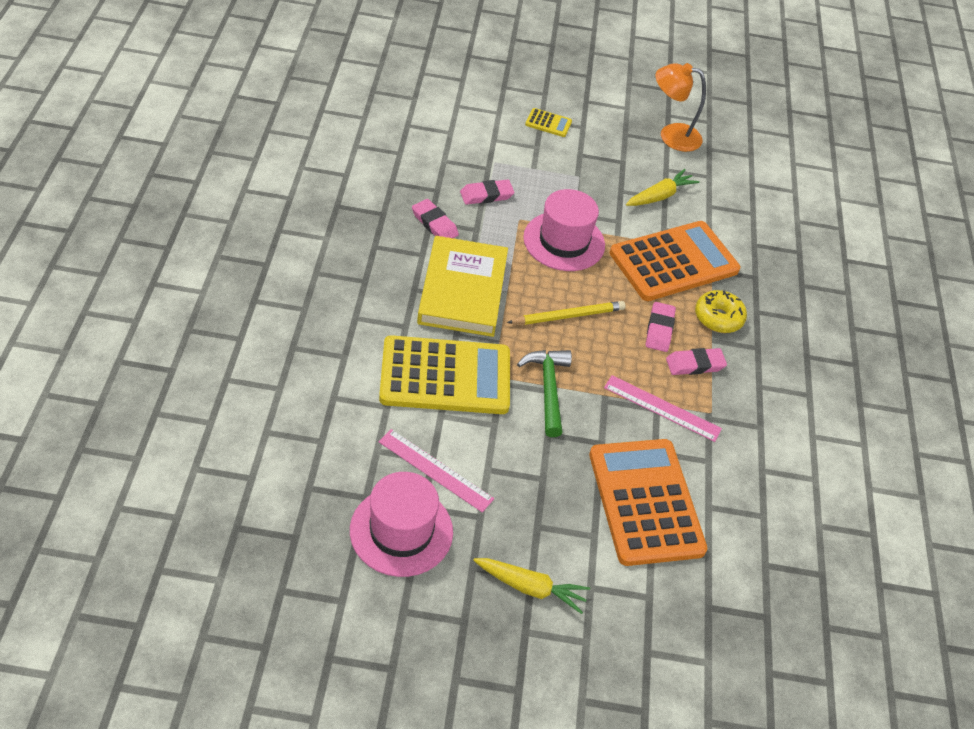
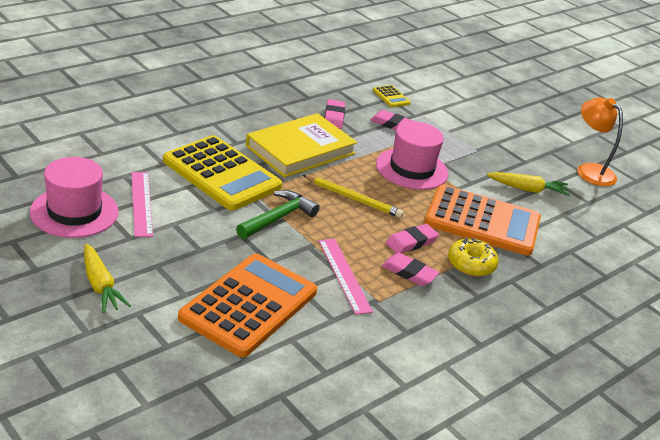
camera: 45 degrees right, 15 degrees down
yellow calculator [525,108,572,137] -> yellow calculator moved to [373,85,410,107]

